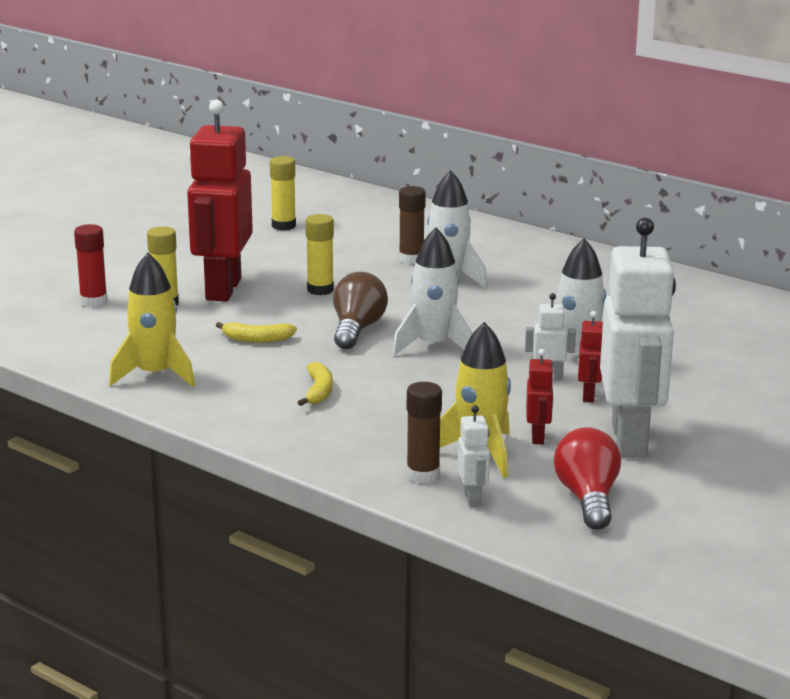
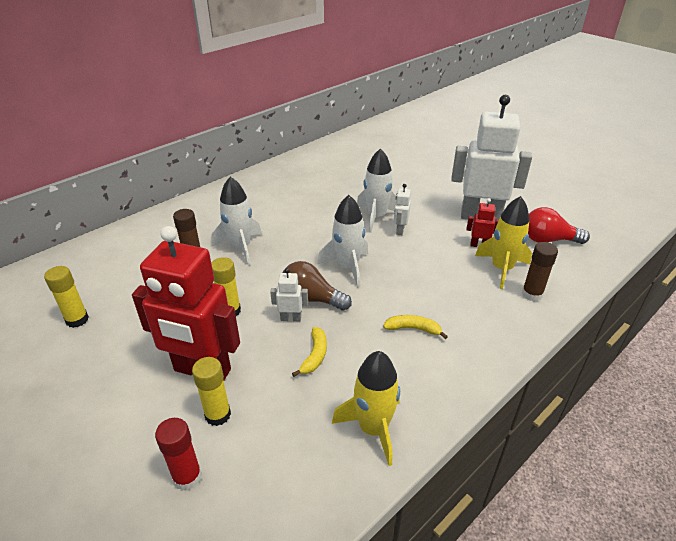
camera: 80 degrees left, 15 degrees up
white robot [457,405,490,507] -> white robot moved to [270,268,308,321]
red robot [578,311,603,402] -> none

